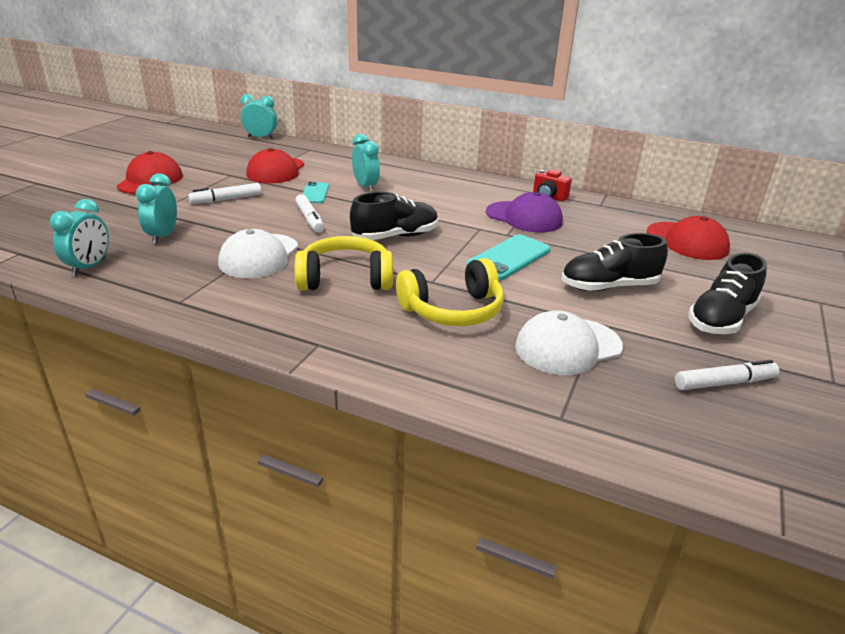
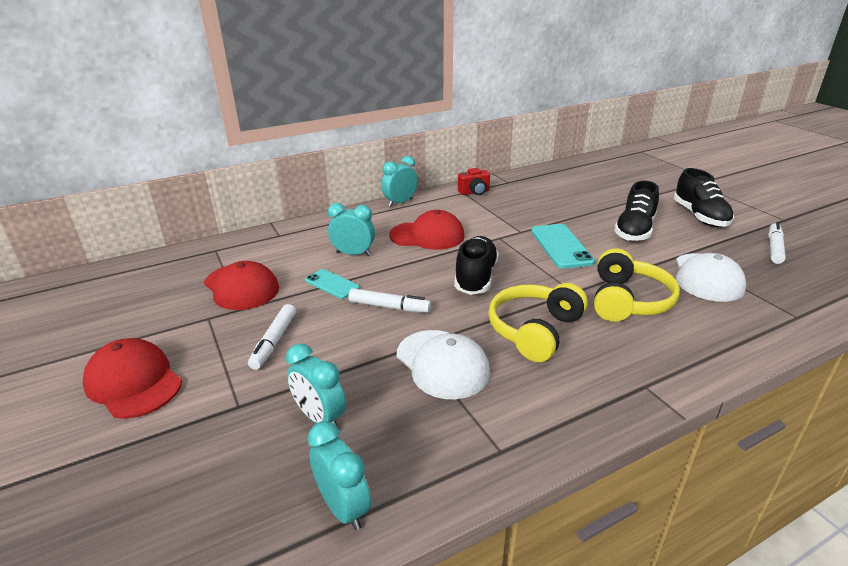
camera: 50 degrees left, 0 degrees up
turquoise clock [240,94,277,139] -> turquoise clock moved to [381,156,418,207]
purple cap [486,192,563,233] -> none
red cap [647,216,730,260] -> red cap moved to [389,210,465,250]

